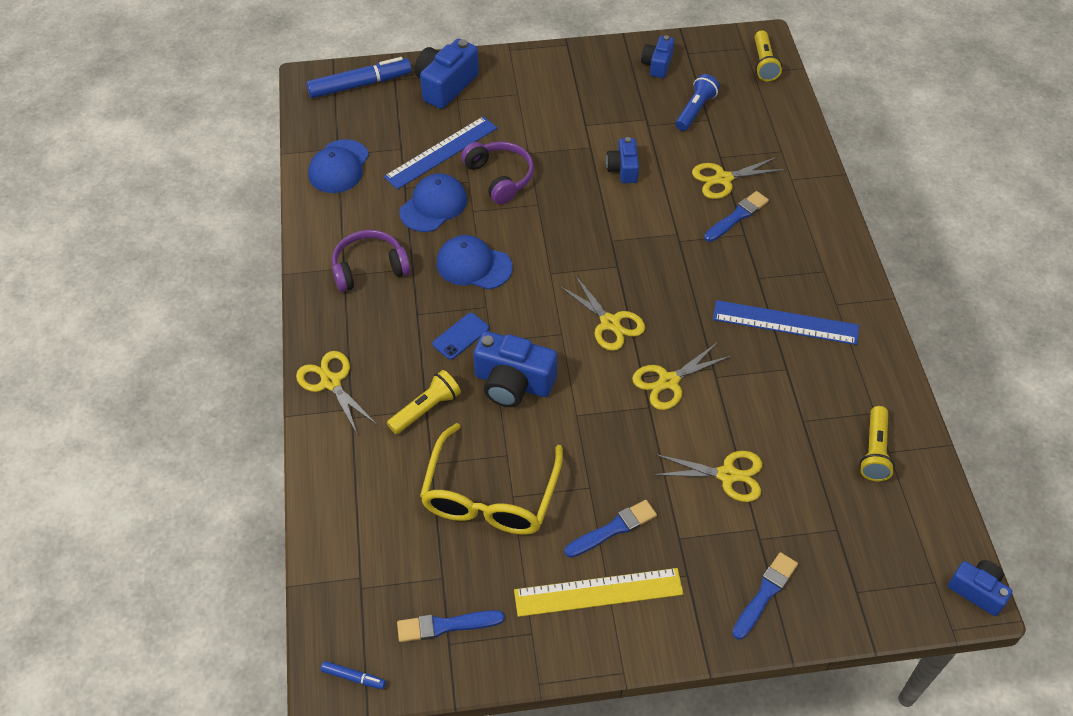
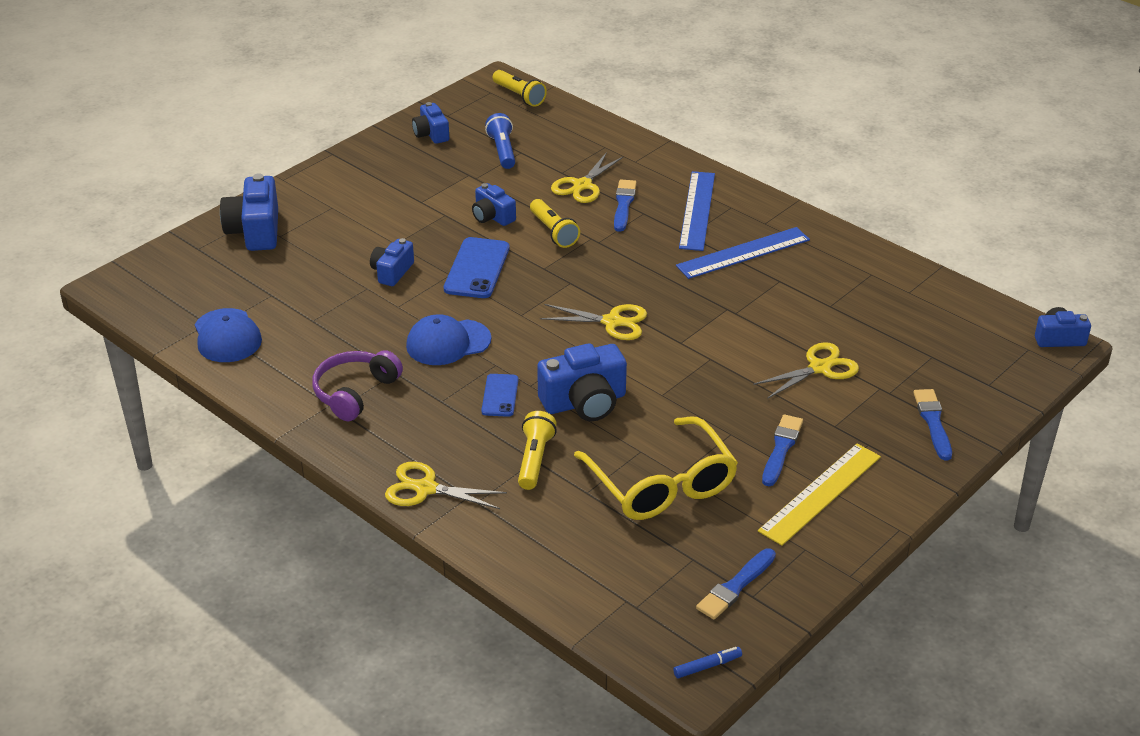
camera: 40 degrees left, 15 degrees down
blue marker [306,57,412,98] -> none
blue ruler [384,116,497,189] -> blue ruler moved to [679,171,715,251]
blue cap [399,173,467,232] -> none
purple headphones [461,141,534,204] -> blue camera [370,238,414,286]
yellow scissors [632,342,731,410] -> none
yellow flashlight [860,406,895,481] -> yellow flashlight moved to [530,199,580,248]
none -> blue phone [444,237,510,298]

